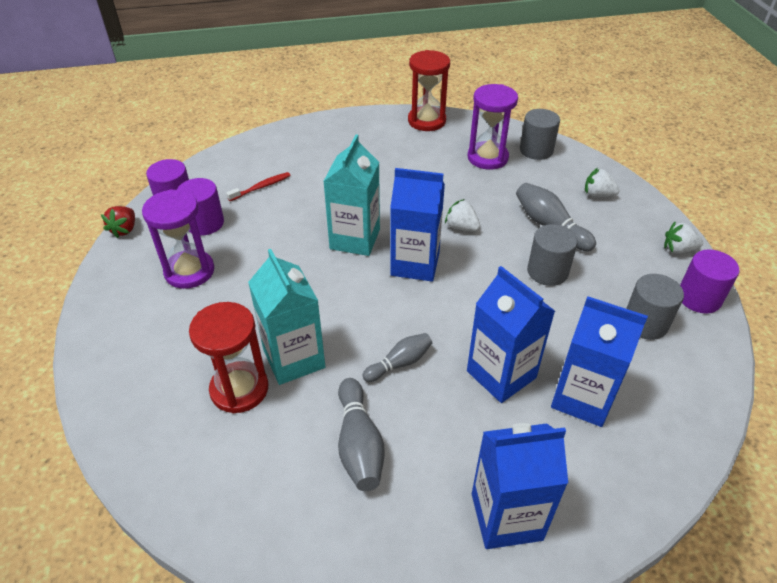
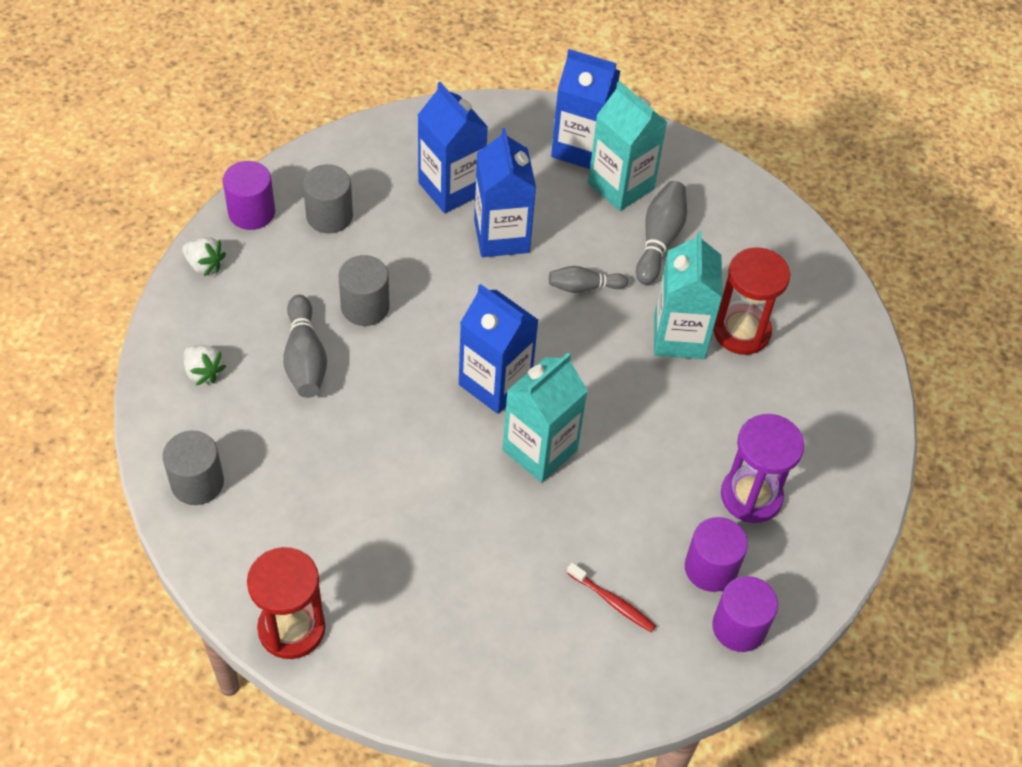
camera: 155 degrees left, 10 degrees up
red strawberry [101,206,135,238] -> none
red toothbrush [226,172,291,201] -> red toothbrush turned 135 degrees counterclockwise [567,563,656,632]
white strawberry [445,199,480,231] -> none
purple hourglass [468,84,518,170] -> none
none -> turquoise carton [588,81,668,211]

